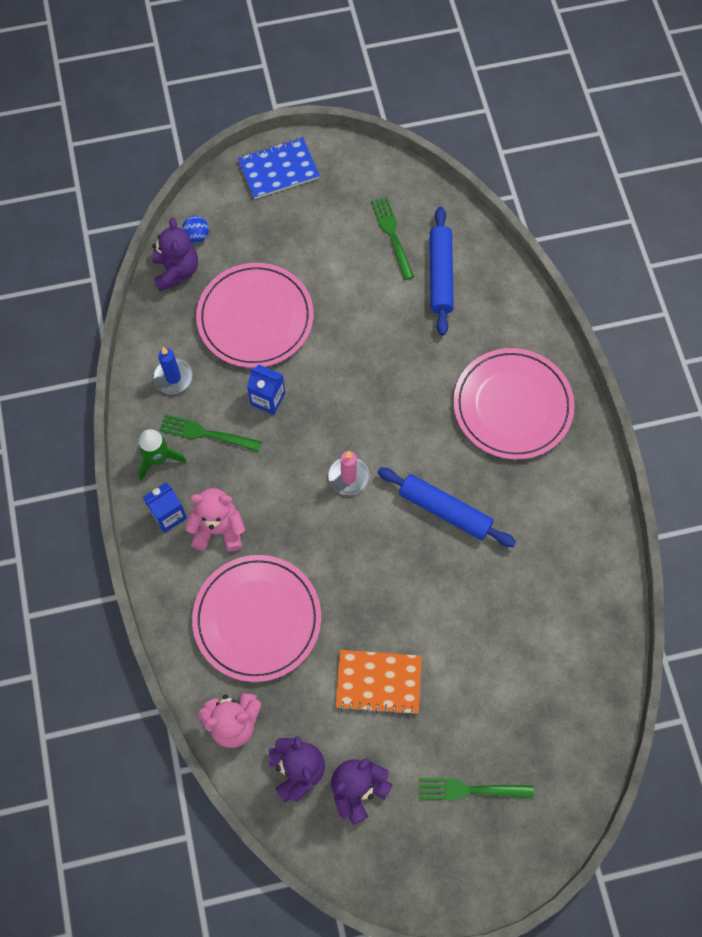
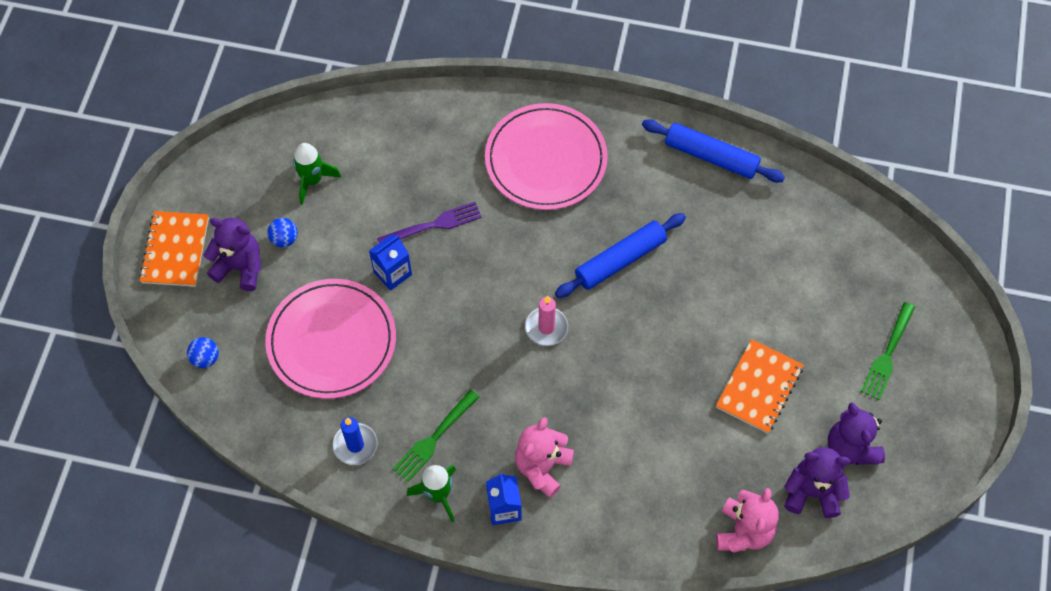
camera: 65 degrees left, 5 degrees down
purple teddy bear [152,218,198,292] -> purple teddy bear moved to [204,218,261,291]
pink plate [192,555,321,682] -> none
blue notebook [238,137,320,199] -> orange notebook [139,211,209,287]
blue carton [247,365,285,415] -> blue carton moved to [369,234,412,291]
green fork [371,197,414,280] -> green rocket [293,143,341,205]
blue rolling pin [430,207,454,335] -> blue rolling pin moved to [642,119,785,183]
none -> blue ball [267,218,298,247]
none -> purple fork [377,202,482,243]

